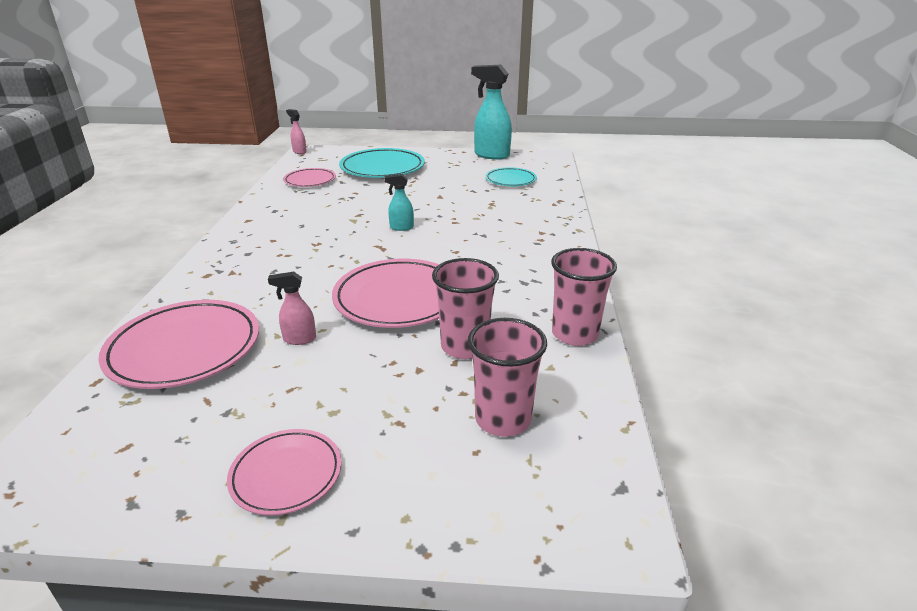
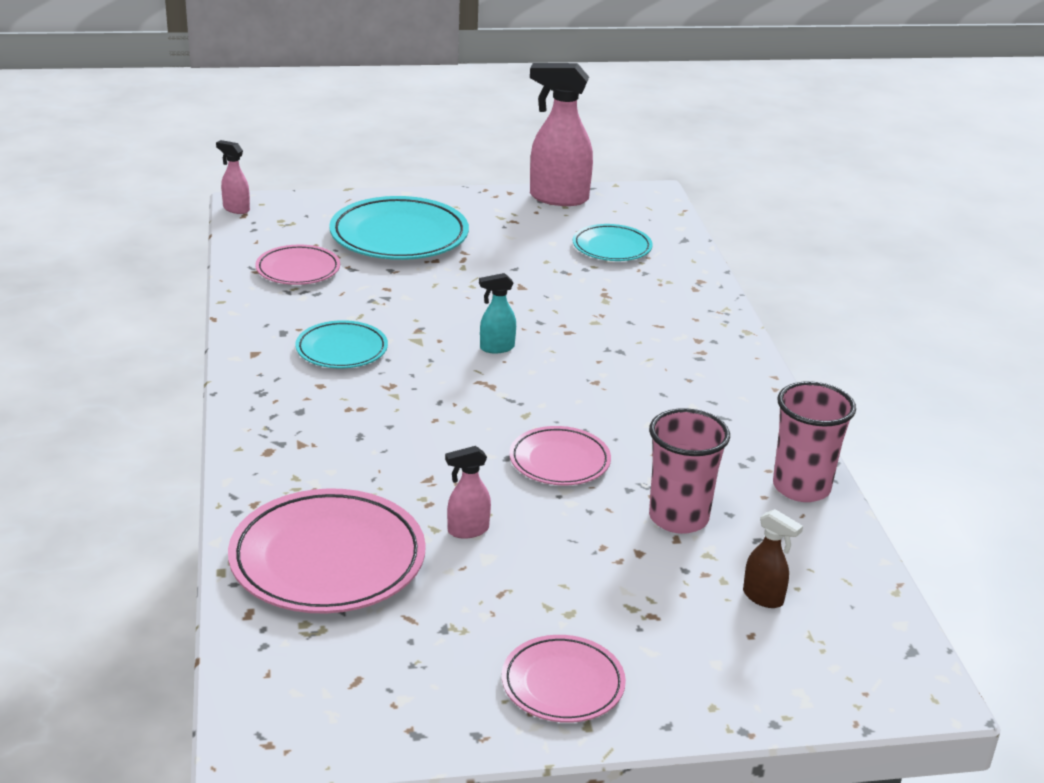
camera: 15 degrees left, 0 degrees up
pink plate [332,259,439,328] -> pink plate [509,426,611,485], size x0.58
pink cup [468,318,547,437] -> brown spray bottle [743,509,803,608]
turquoise spray bottle [471,65,512,160] -> pink spray bottle [530,63,593,206]
none -> turquoise plate [295,320,388,368]

